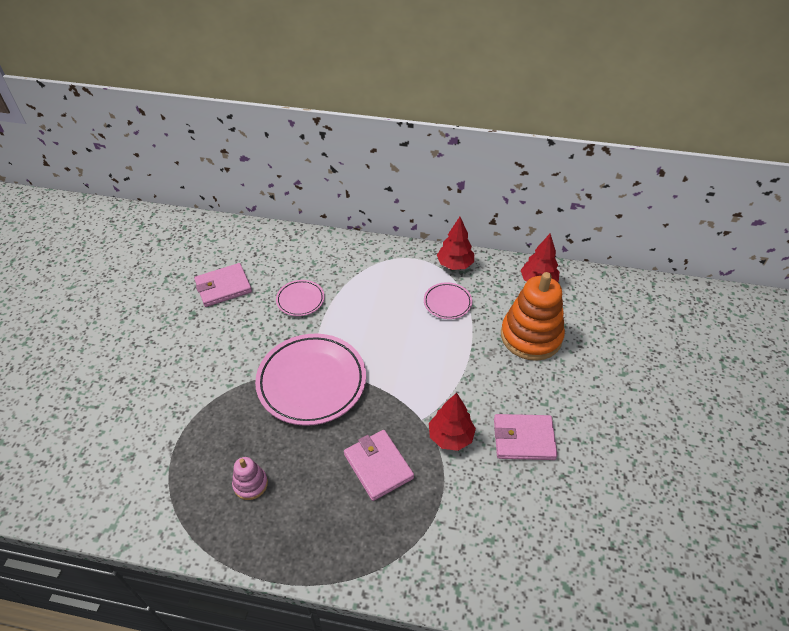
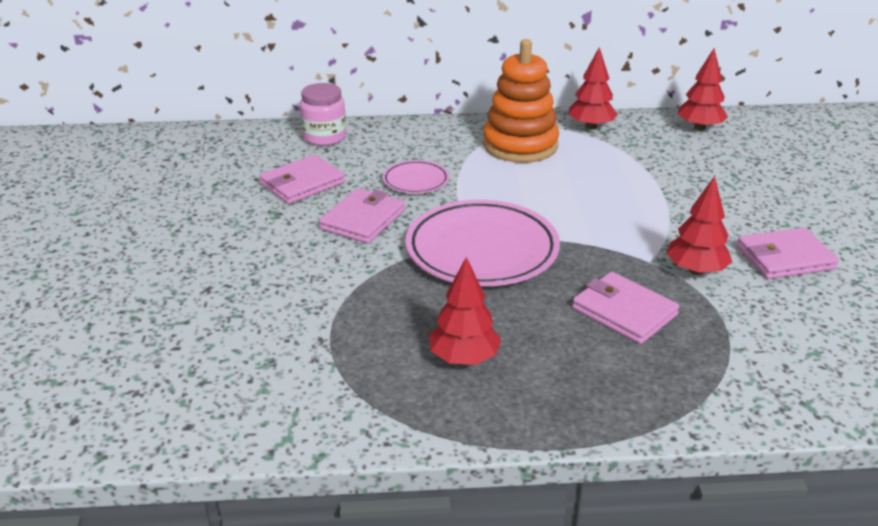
camera: 15 degrees left, 15 degrees down
pink stacking toy [232,457,268,500] -> red tree [429,257,501,365]
pink plate [424,282,472,319] -> none
orange stacking toy [501,272,565,361] -> orange stacking toy moved to [483,39,559,163]
none -> pink jar [300,83,346,146]
none -> pink wallet [319,188,405,244]

